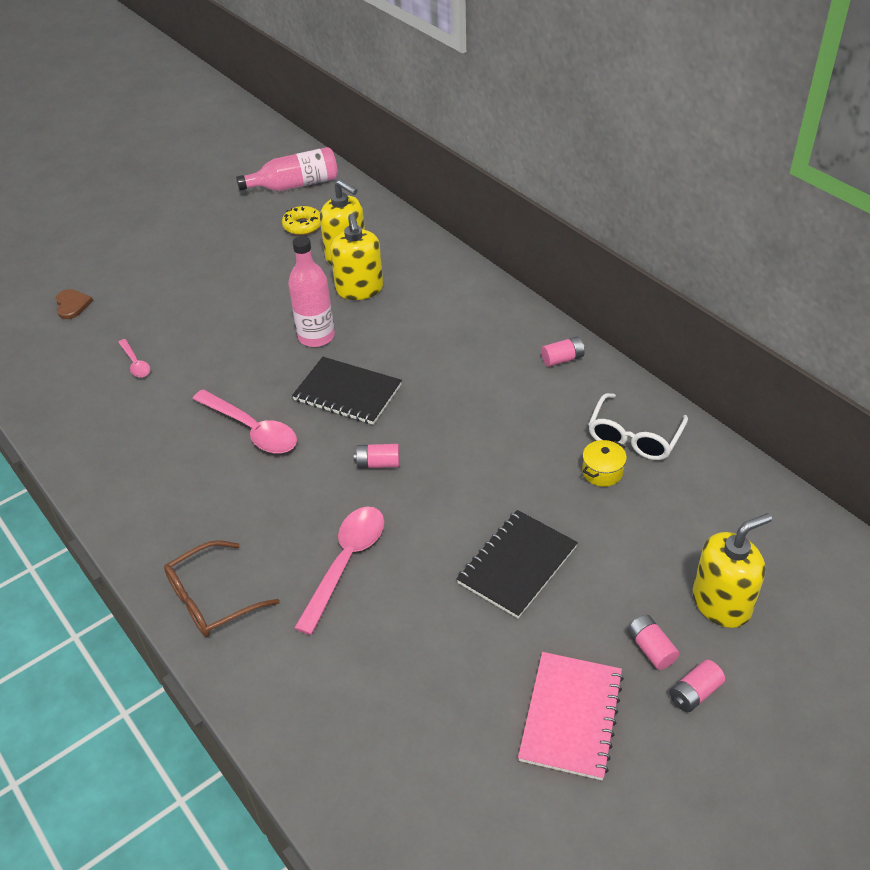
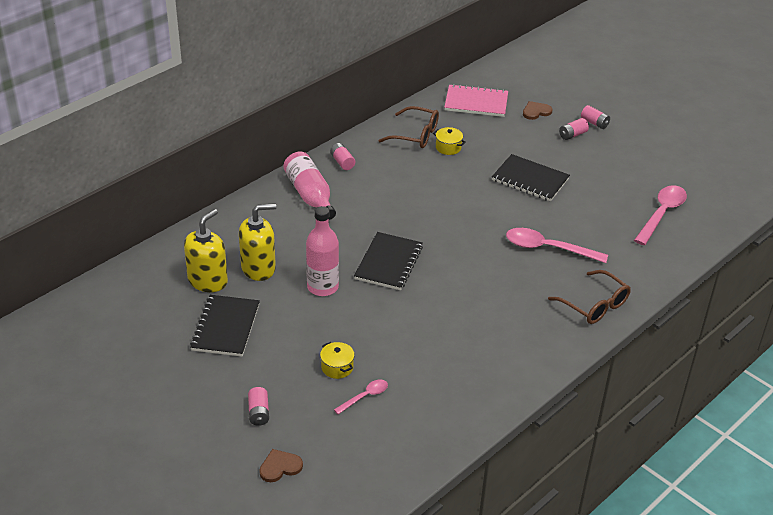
camera: 100 degrees left, 5 degrees down
pink spoon [192,389,297,454] -> pink spoon moved to [634,185,687,245]
pink bottle [236,147,338,191] -> pink bottle moved to [283,151,336,220]
yellow donut [282,206,321,235] -> none
pink battery [354,444,400,468] -> pink battery moved to [248,387,269,426]
pink notebook [518,652,624,780] -> pink notebook moved to [444,84,508,117]
white glasses [588,393,688,460] -> brown glasses [378,106,439,148]
yellow soap dispenser [693,513,772,628] -> brown heart [523,101,553,120]
none -> black notebook [190,295,260,357]
none -> yellow pot [320,342,355,379]

